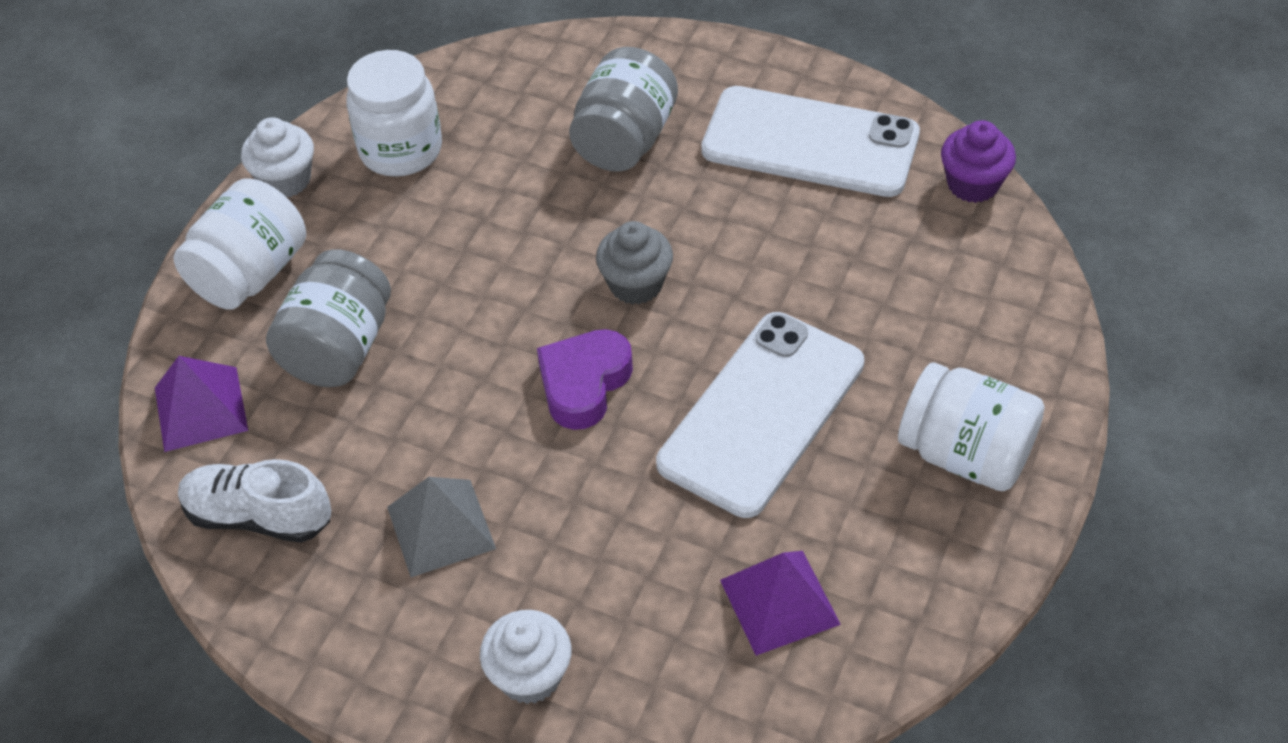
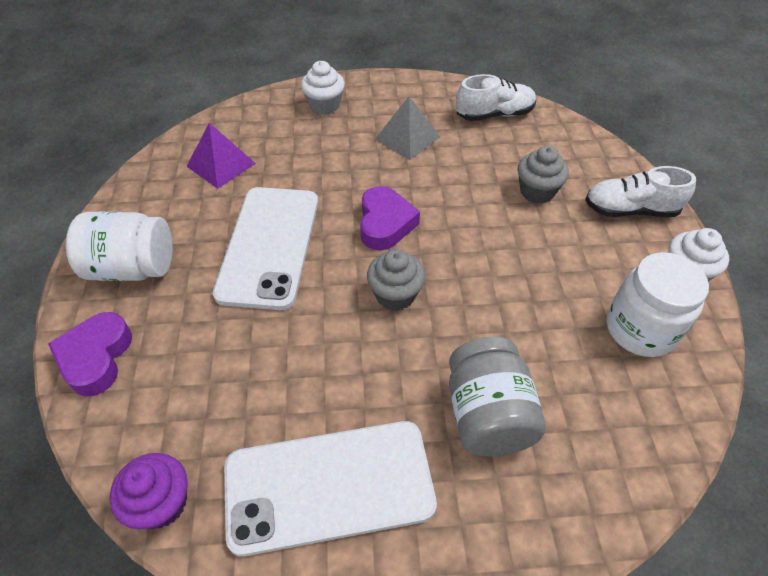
camera: 150 degrees right, 0 degrees up
purple pyramid [155,356,248,452] -> none
white jar [174,179,306,310] -> white shoe [585,166,696,217]
grey jar [266,249,391,387] -> grey cupcake [518,146,569,204]
none -> purple heart [48,312,132,397]

